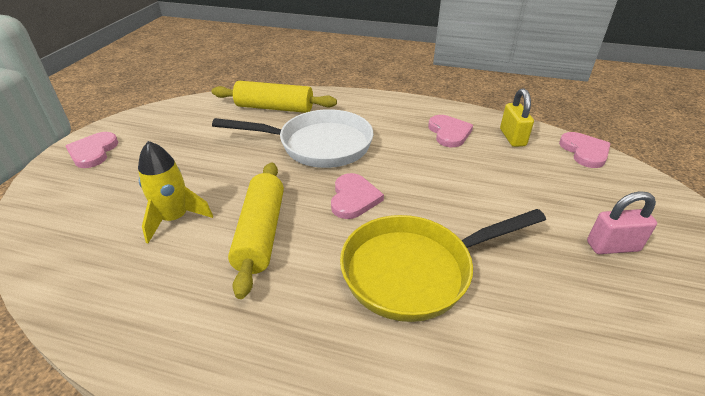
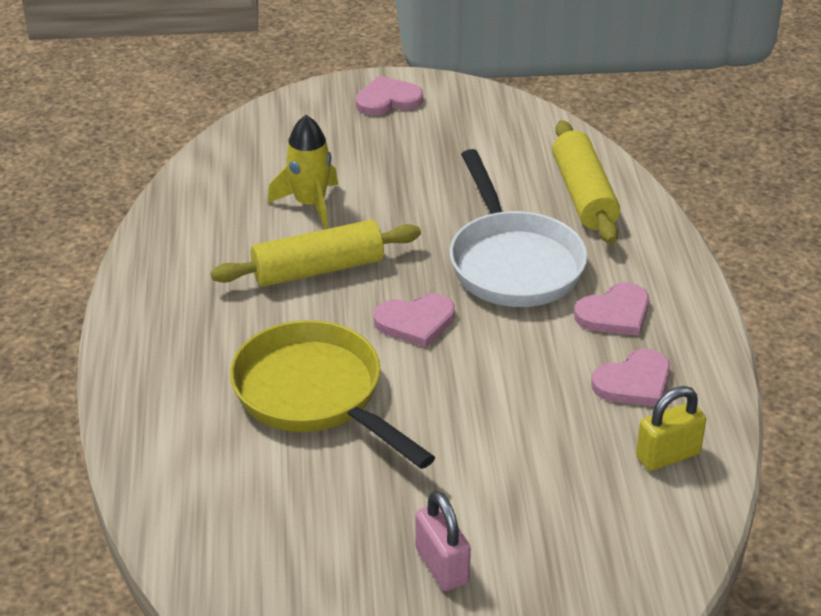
camera: 70 degrees right, 0 degrees up
pink heart [559,132,611,168] -> pink heart moved to [574,282,649,336]

